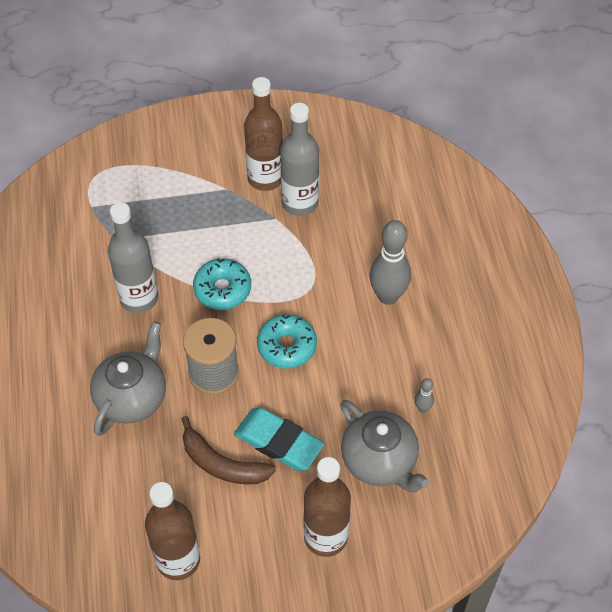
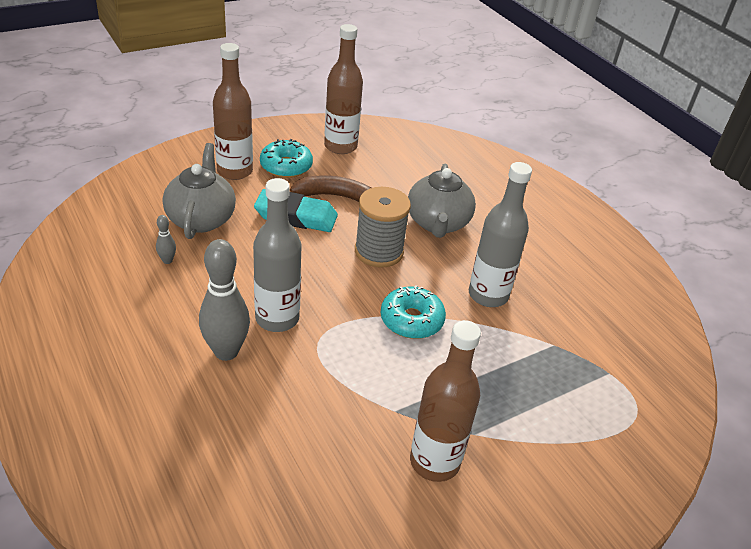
camera: 155 degrees right, 15 degrees down
turquoise donut [257,314,317,369] -> turquoise donut moved to [260,139,313,178]
grey bottle [280,103,319,216] -> grey bottle moved to [253,178,302,332]
grey teapot [340,400,430,492] -> grey teapot turned 60 degrees clockwise [163,143,236,239]

